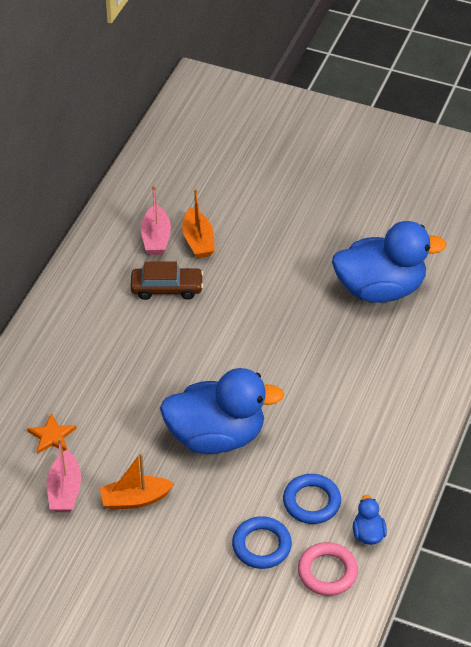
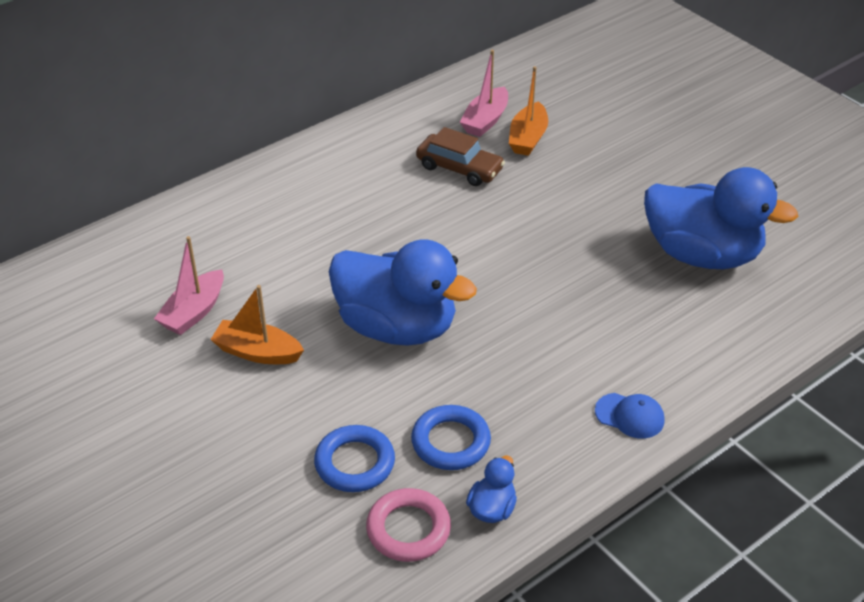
camera: 30 degrees right, 5 degrees down
orange star [27,413,77,454] -> none
none -> blue cap [595,393,665,439]

